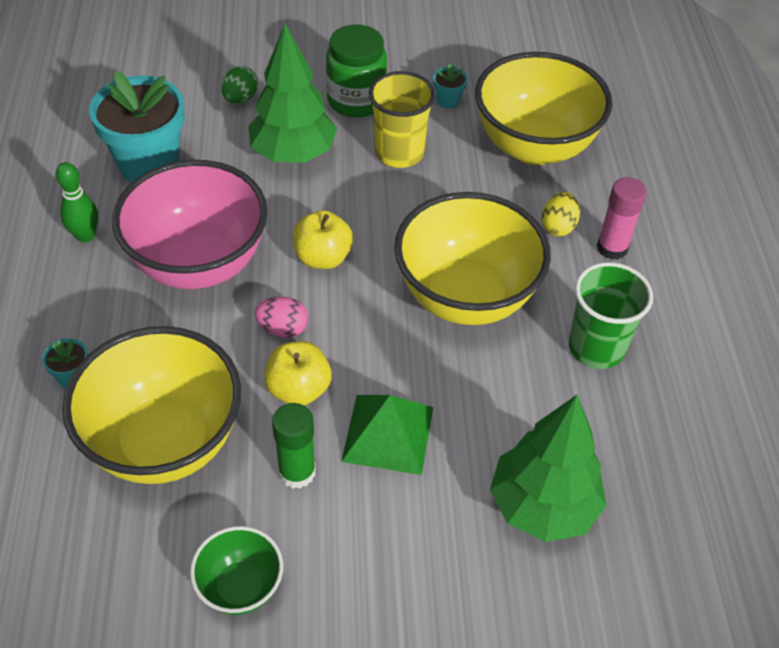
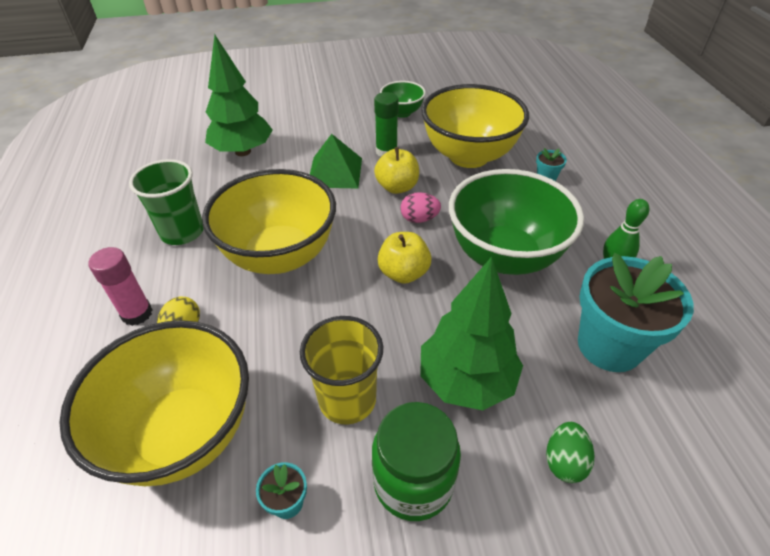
camera: 175 degrees right, 5 degrees down
pink bowl [112,160,268,289] -> green bowl [449,169,584,275]

